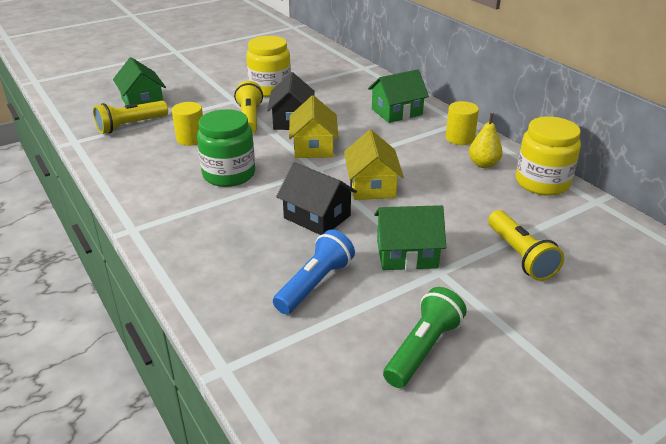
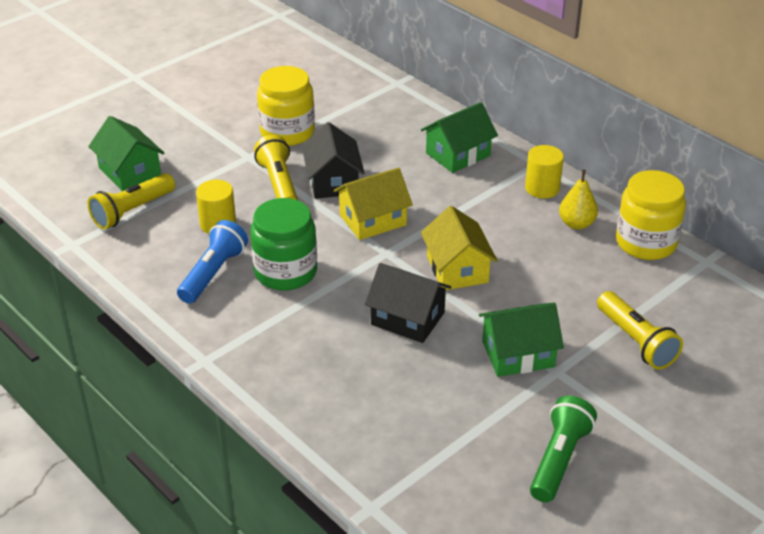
camera: 10 degrees left, 5 degrees up
blue flashlight [273,230,355,314] -> blue flashlight moved to [177,220,248,303]
yellow house [289,95,338,158] -> yellow house turned 75 degrees clockwise [334,168,413,240]

